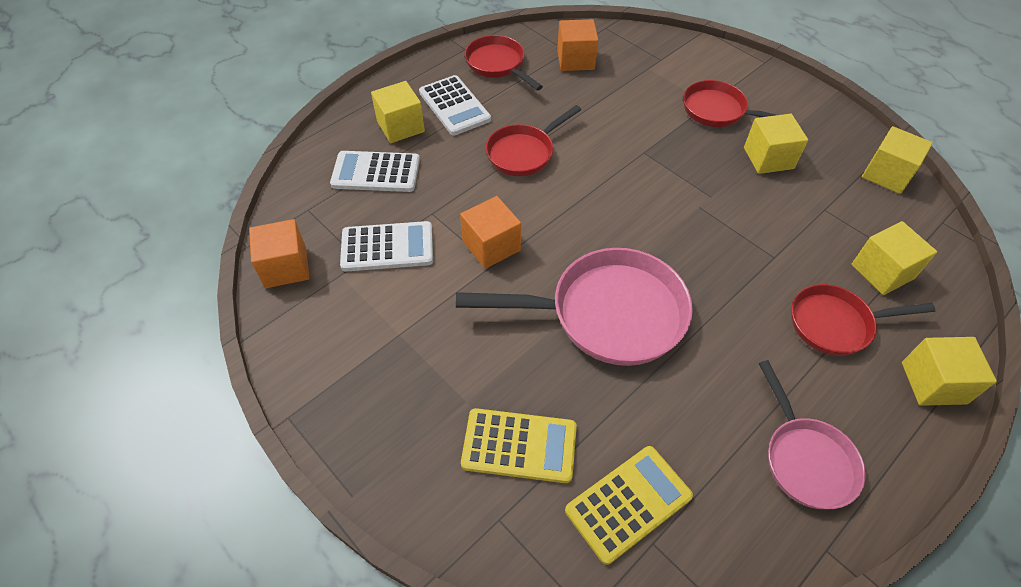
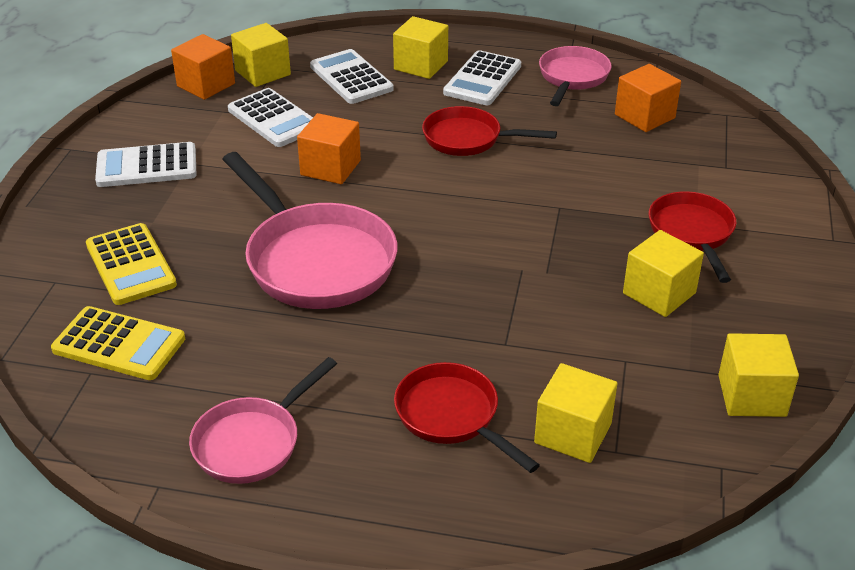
camera: 55 degrees right, 15 degrees down
red pan [465,35,543,91] -> pink pan [539,46,612,106]
yellow cube [902,337,997,406] -> yellow cube moved to [231,23,291,87]
none -> white calculator [95,142,196,187]

